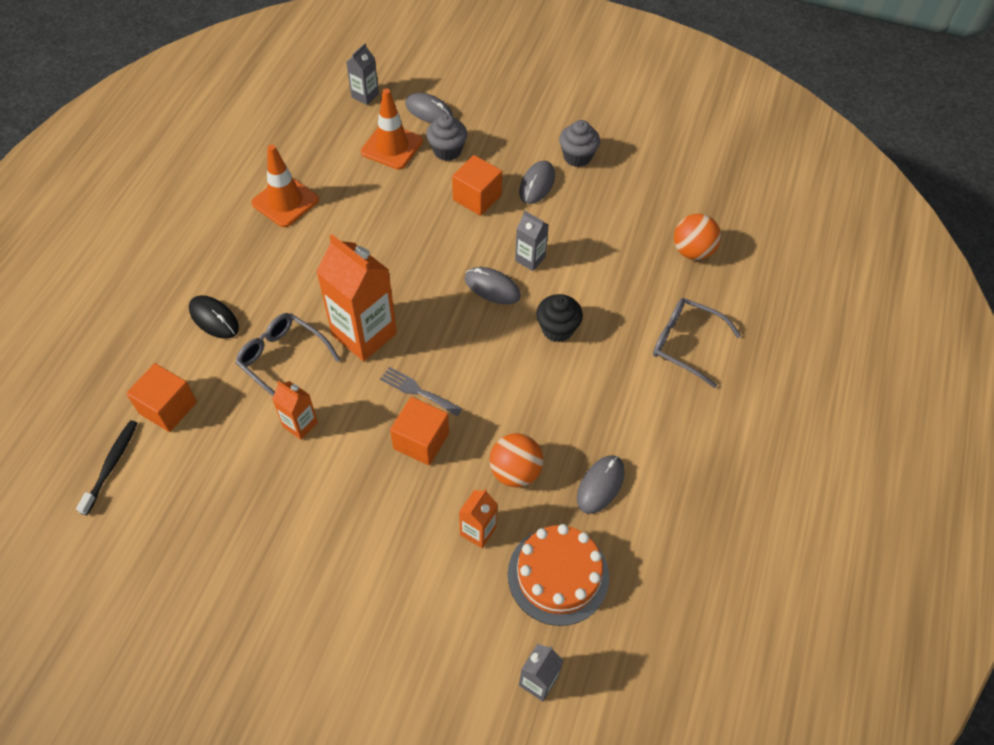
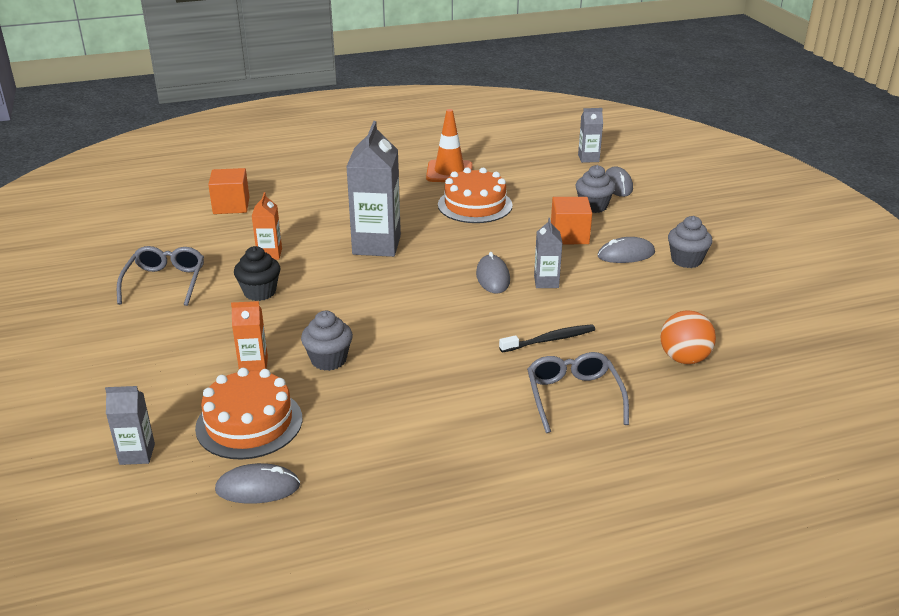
camera: 55 degrees right, 25 degrees down
black toothbrush [76,420,137,515] -> black toothbrush moved to [499,324,595,353]
black mouse [189,295,239,339] -> none
grey glasses [236,313,340,396] -> grey glasses moved to [117,246,204,306]
orange carton [316,234,397,361] -> grey carton [346,121,401,257]
orange traffic cone [361,89,423,170] -> none
grey fork [380,367,462,416] -> none
orange cube [390,397,449,465] -> none
orange ball [490,433,543,487] -> grey cupcake [301,311,353,371]
black cupcake [536,294,583,342] -> black cupcake moved to [234,246,281,301]
grey mouse [577,455,625,514] -> grey mouse moved to [215,463,300,504]
none -> orange cake [438,167,513,223]

